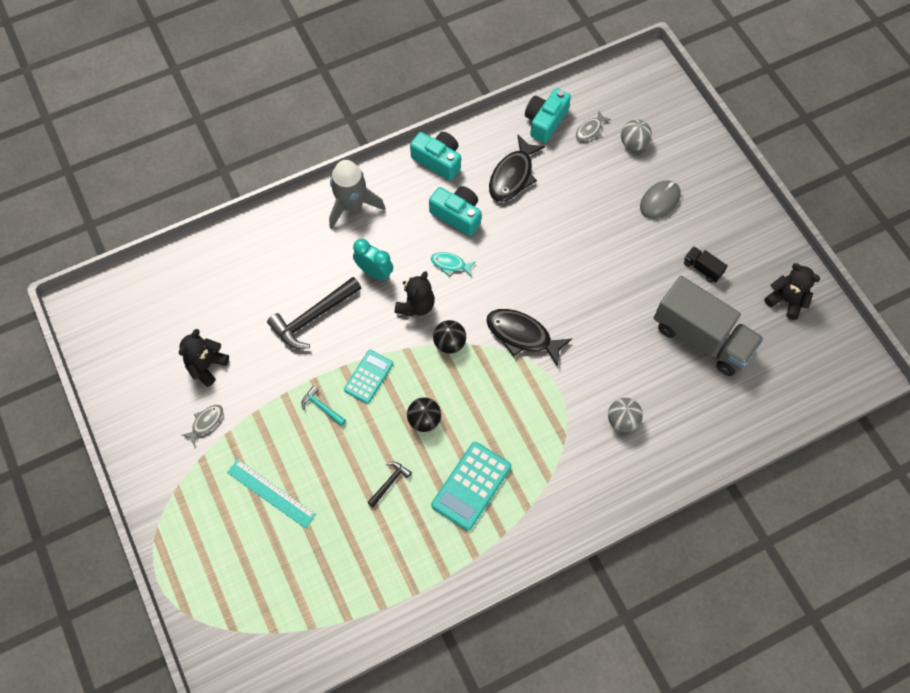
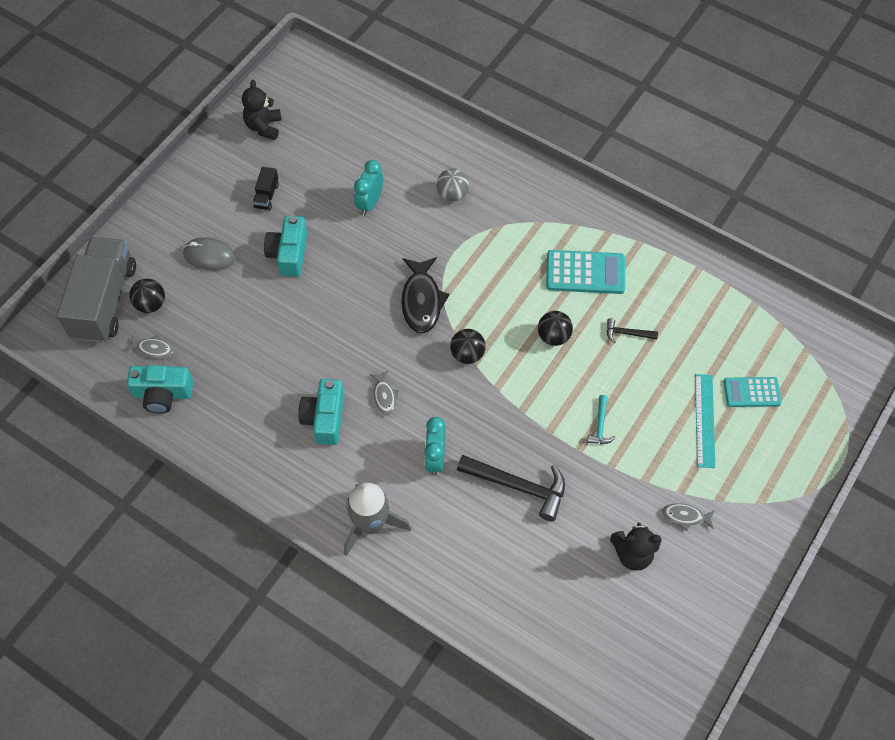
camera: 120 degrees left, 5 degrees down
turquoise calculator [344,350,393,404] -> turquoise calculator moved to [724,377,782,407]
black teddy bear [395,271,435,316] -> none
turquoise camera [410,132,461,181] -> turquoise camera moved to [264,216,307,277]
turquoise fish [431,252,476,276] -> grey fish [370,371,399,415]
black fish [489,134,545,202] -> none
grey ball [621,119,652,151] -> black ball [129,279,165,313]
grey truck [654,276,764,376] -> grey truck moved to [57,237,136,343]
none -> turquoise clock [354,160,383,216]

